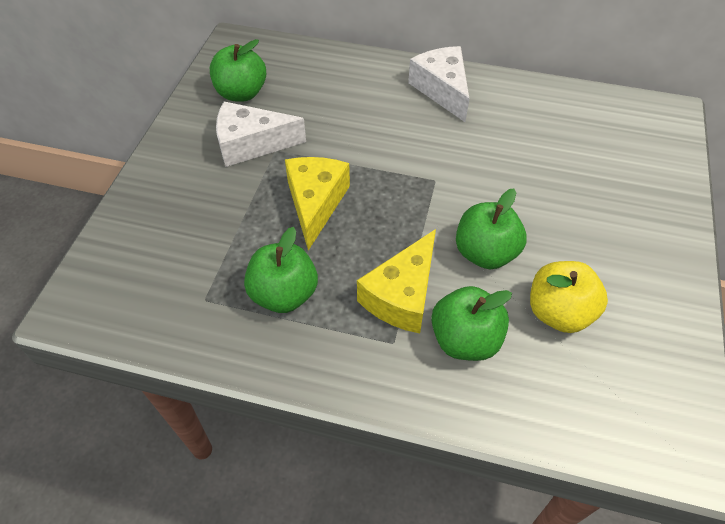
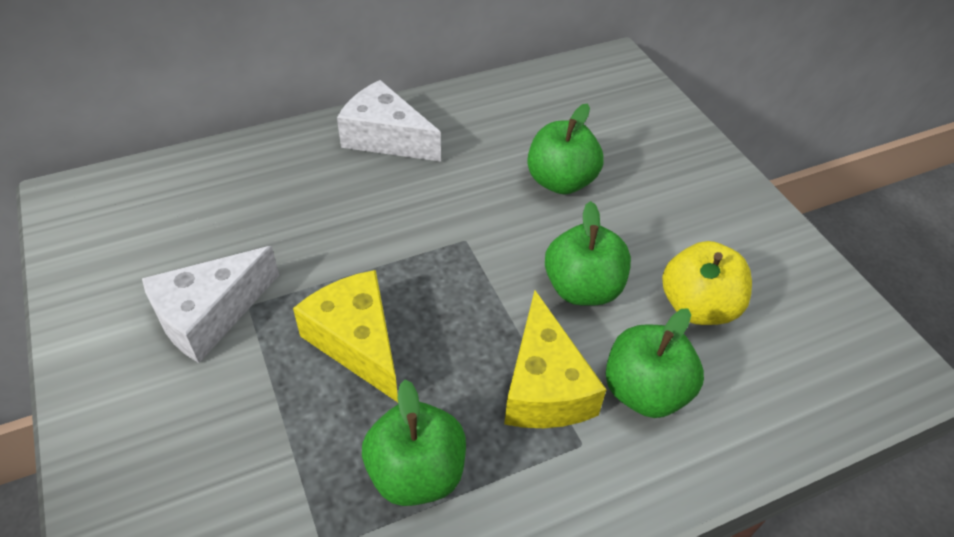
camera: 40 degrees left, 5 degrees down
green apple [210,39,266,102] -> green apple moved to [527,103,604,194]

